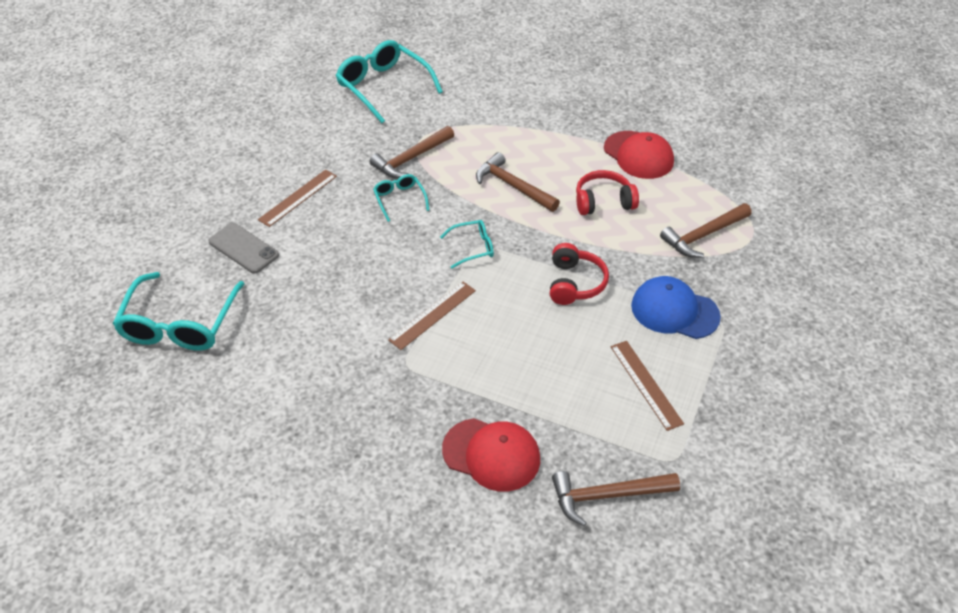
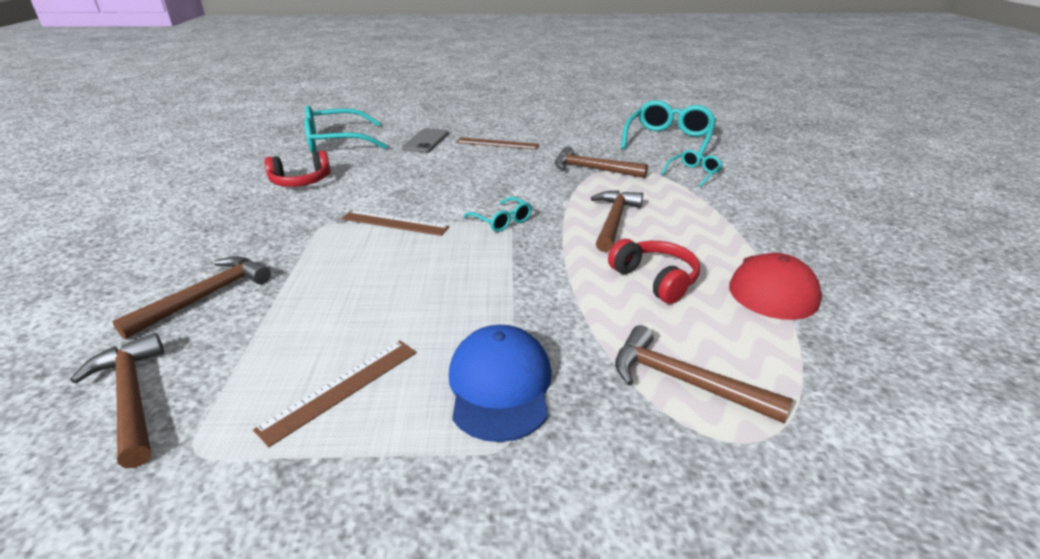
camera: 65 degrees right, 15 degrees down
turquoise glasses [373,174,429,222] -> turquoise glasses moved to [661,150,723,187]
red cap [442,418,540,492] -> brown hammer [112,256,271,339]
red headphones [550,243,609,305] -> red headphones moved to [264,150,331,187]

